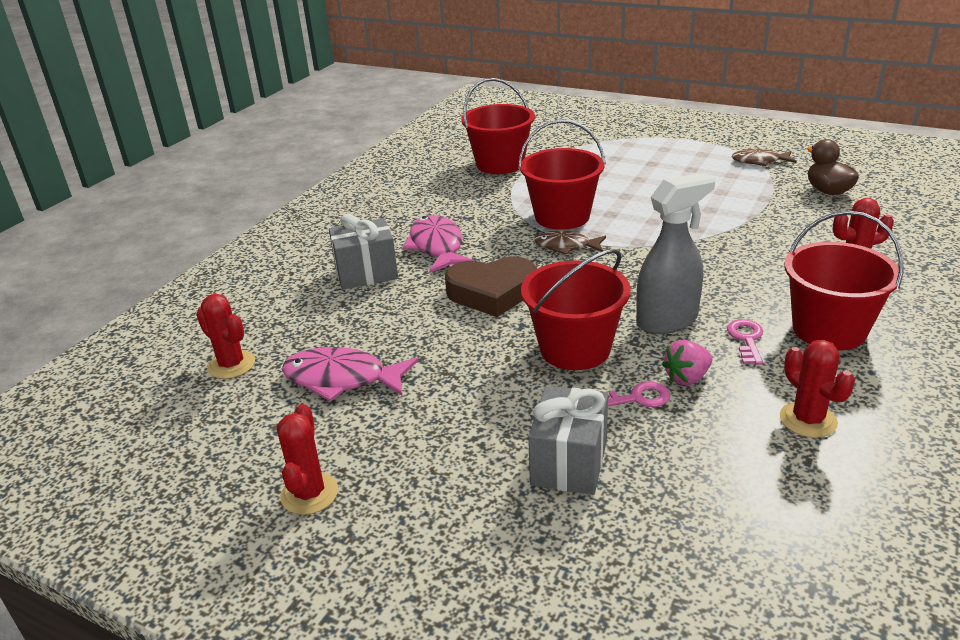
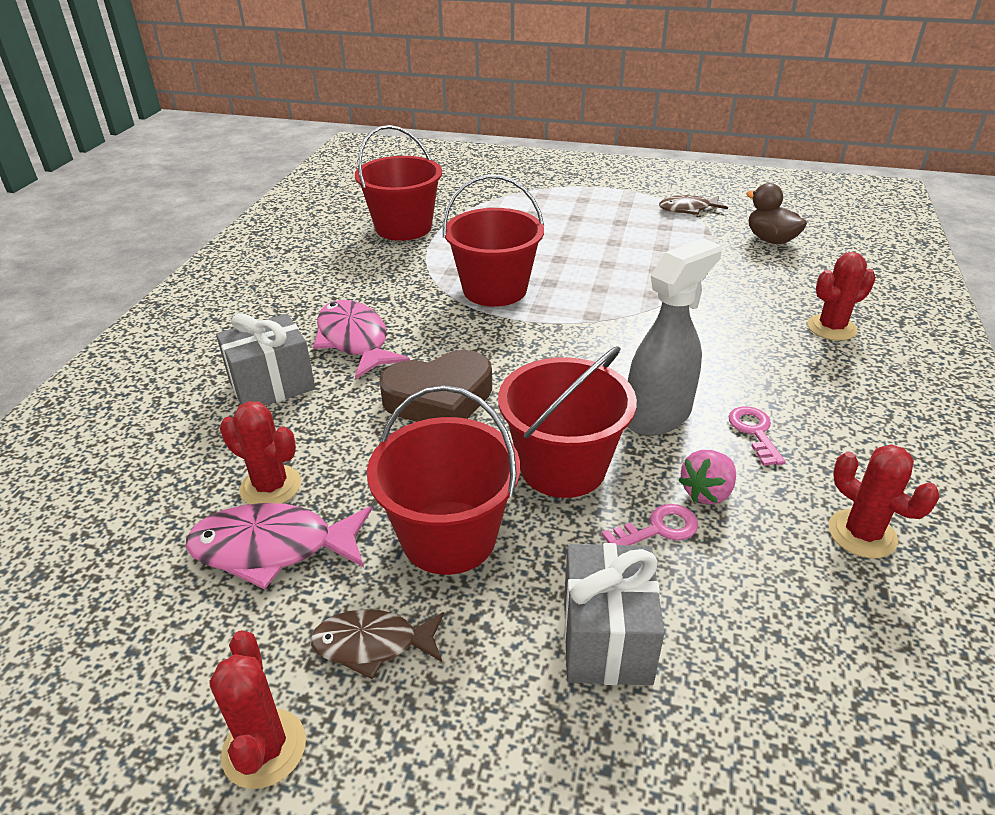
camera: 15 degrees left, 5 degrees up
red cactus [196,294,255,379] -> red cactus moved to [220,401,301,504]
brown fish [534,231,606,255] -> brown fish moved to [310,609,444,679]
red bucket [784,211,903,350] -> red bucket moved to [367,385,520,575]

